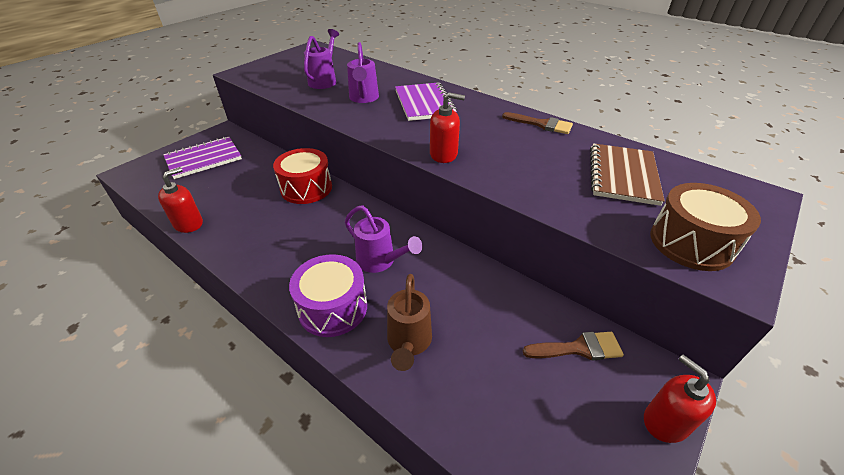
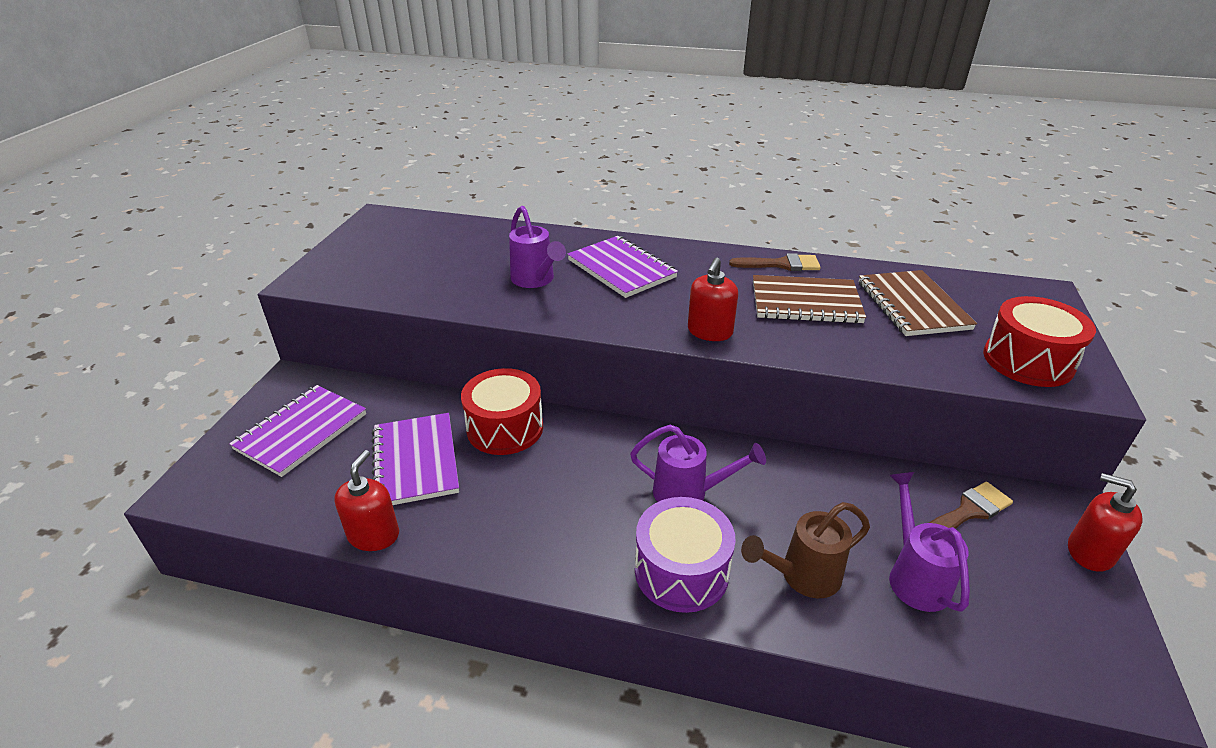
camera: 25 degrees left, 5 degrees down
purple watering can [304,29,339,89] -> purple watering can moved to [889,472,970,612]
brown watering can [387,274,432,371] -> brown watering can turned 90 degrees clockwise [741,502,870,598]
red soap dispenser [430,93,465,163] -> red soap dispenser turned 135 degrees clockwise [688,257,738,341]
brown drum [650,183,761,271] -> red drum [983,296,1096,387]
none -> purple notebook [372,413,459,505]
none -> brown notebook [753,275,866,324]

